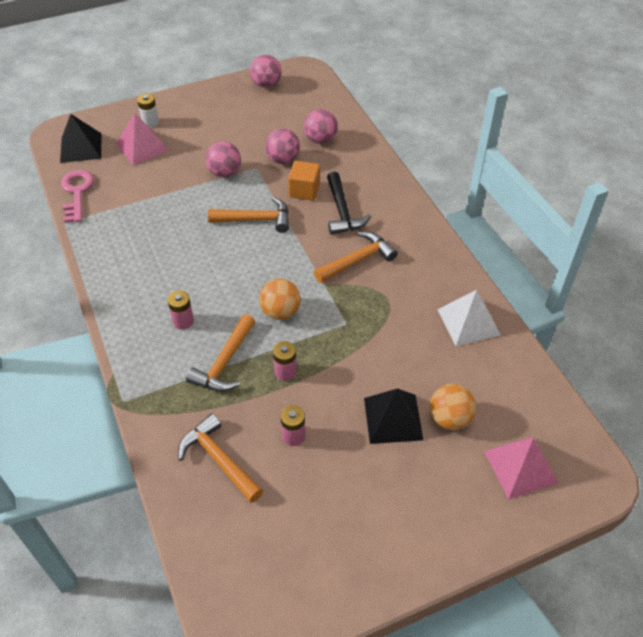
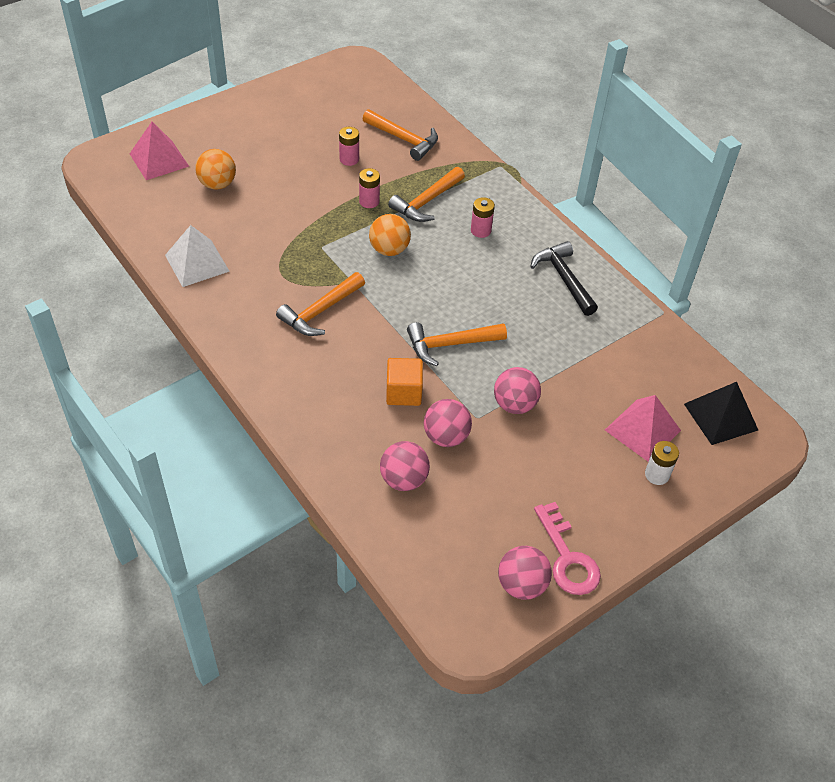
camera: 165 degrees right, 0 degrees up
pink key [61,170,94,223] -> pink key moved to [534,502,601,595]
orange hammer [186,314,256,391] -> orange hammer turned 150 degrees counterclockwise [388,167,465,222]
black hammer [327,172,371,235] -> black hammer moved to [530,241,598,316]
black pyramid [364,388,423,444] -> none

